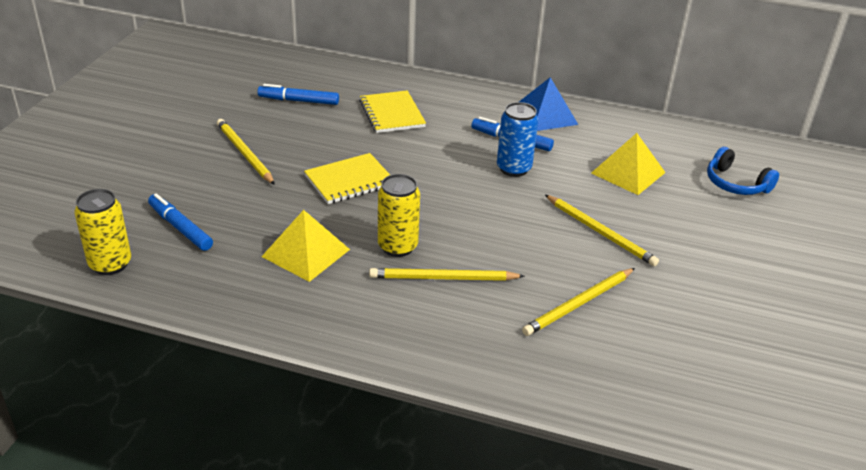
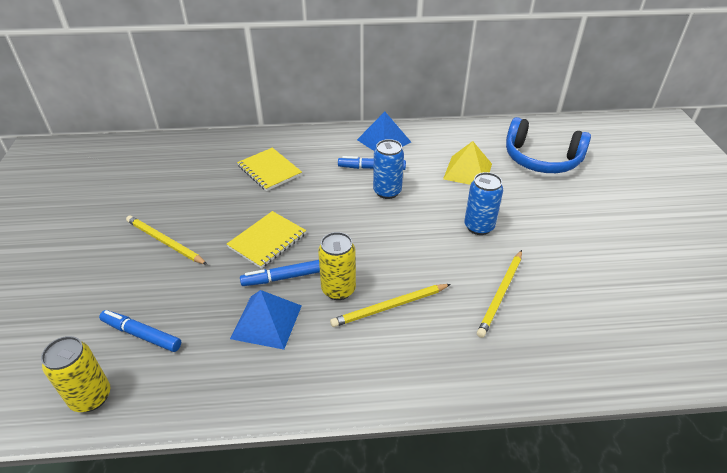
camera: 20 degrees left, 5 degrees up
blue marker [257,84,339,105] -> blue marker moved to [240,260,320,286]
yellow pyramid [261,210,350,282] -> blue pyramid [230,290,302,350]
yellow pencil [545,195,659,266] -> blue can [464,172,503,235]
blue headphones [707,147,779,195] -> blue headphones [506,117,591,173], size x1.65

